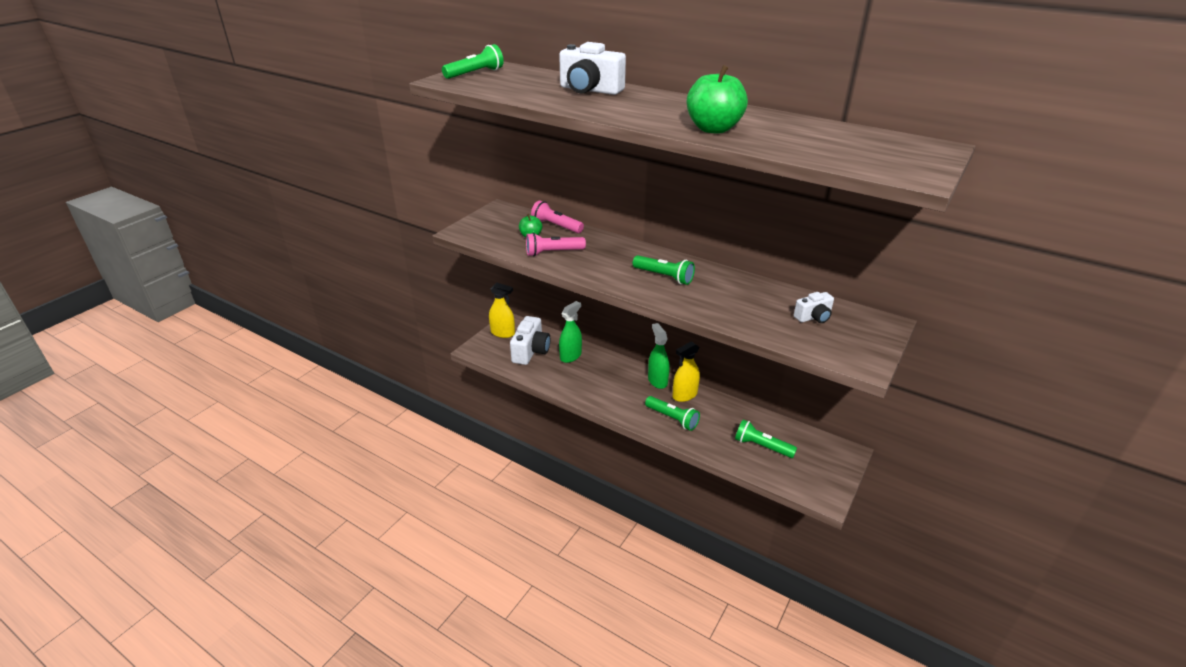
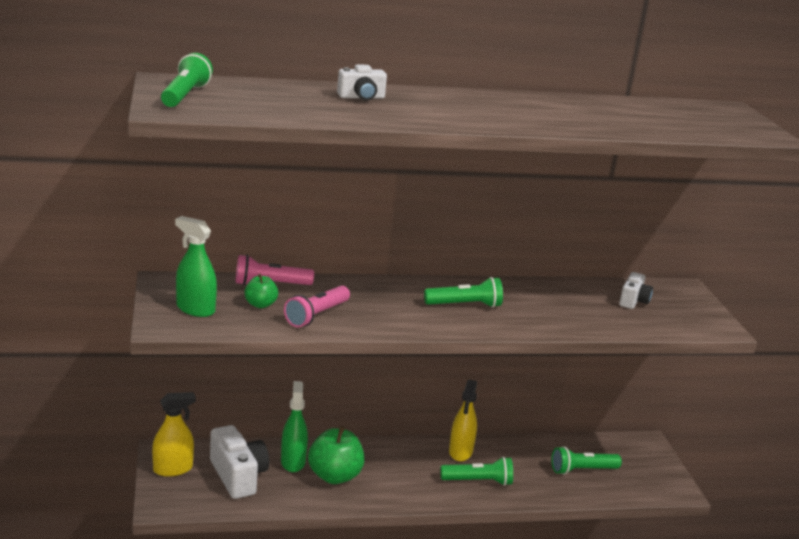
camera: 45 degrees left, 10 degrees down
white camera [559,42,626,95] -> white camera [337,64,387,101], size x0.58
green spray bottle [648,323,669,389] -> green spray bottle moved to [175,216,217,317]
green apple [687,65,748,134] -> green apple moved to [308,426,365,484]

